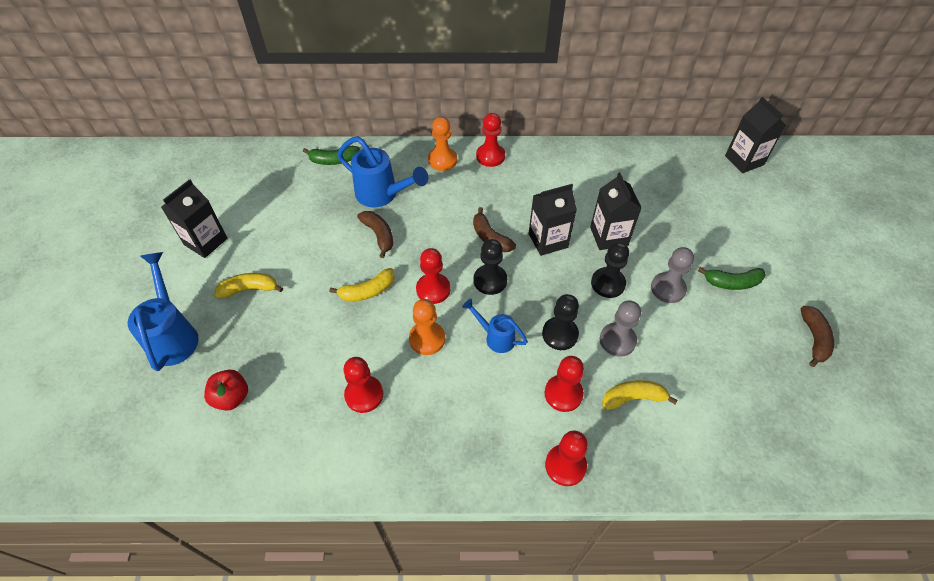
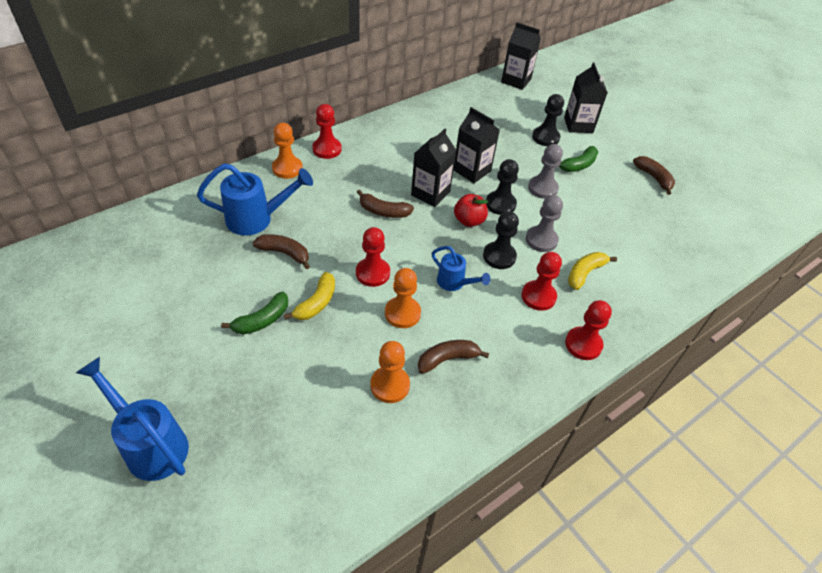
camera: 40 degrees left, 5 degrees down
black carton [161,179,227,258] -> black carton moved to [564,63,608,133]
red apple [204,370,248,411] -> red apple moved to [454,194,488,227]
yellow banana [214,273,283,298] -> none
green banana [303,146,360,165] -> green banana moved to [221,292,288,334]
red pawn [343,357,383,413] -> orange pawn [370,341,410,403]
blue watering can [462,299,528,353] -> blue watering can turned 135 degrees counterclockwise [432,246,491,291]
black pawn [473,239,507,295] -> black pawn moved to [532,94,564,146]
none -> brown banana [418,340,489,374]

